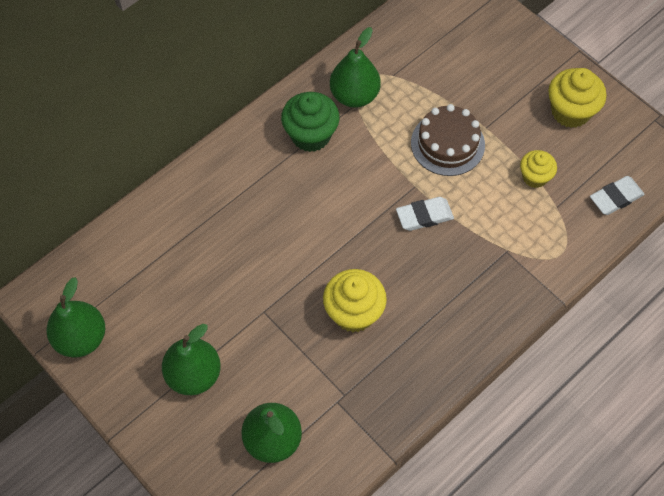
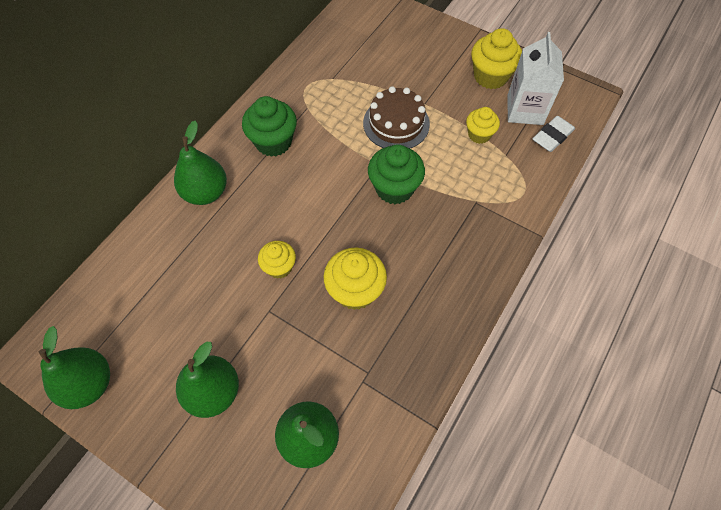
camera: 15 degrees left, 0 degrees up
green pear [330,27,381,108] -> green pear moved to [174,121,227,205]
white eraser [396,197,454,231] -> green cupcake [368,144,425,204]
none -> yellow cupcake [258,241,296,279]
none -> white carton [507,32,564,125]

